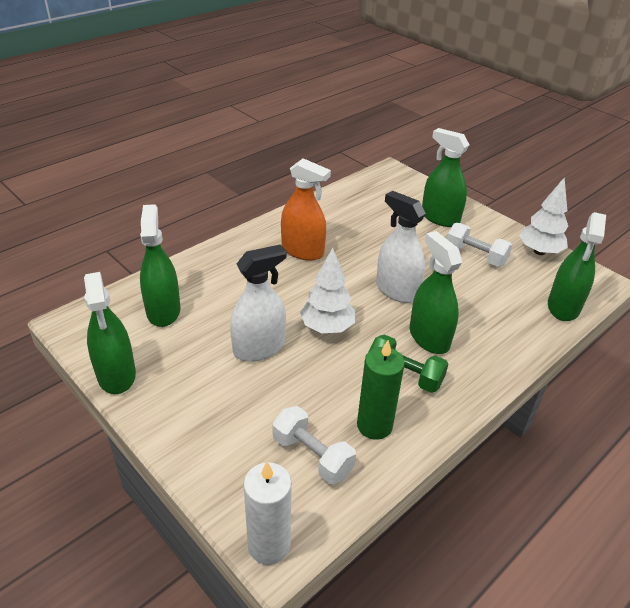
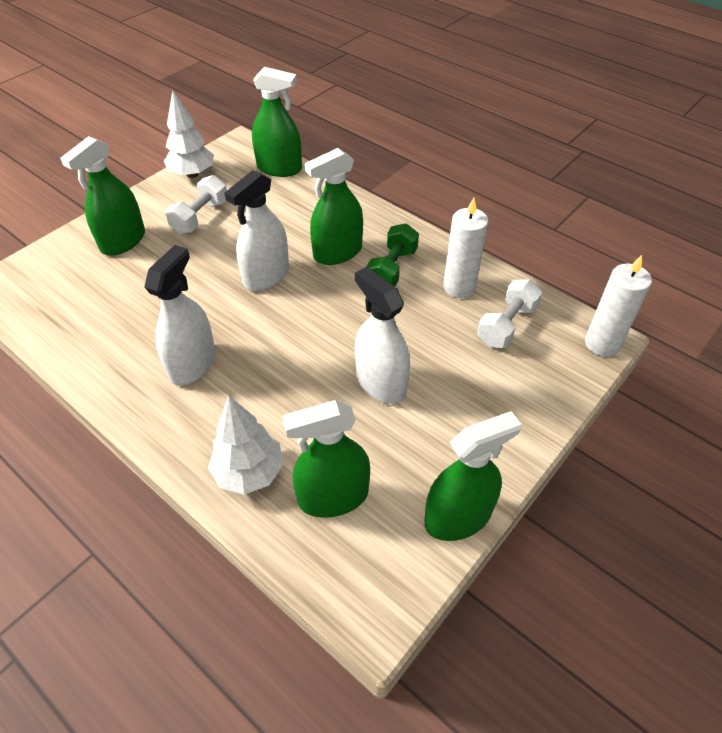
camera: 95 degrees left, 10 degrees up
orange spray bottle [281,158,331,261] -> white spray bottle [144,245,216,386]
white tree [300,248,355,333] -> white tree moved to [208,396,283,495]
green candle [357,340,405,440] -> white candle [443,198,488,298]

